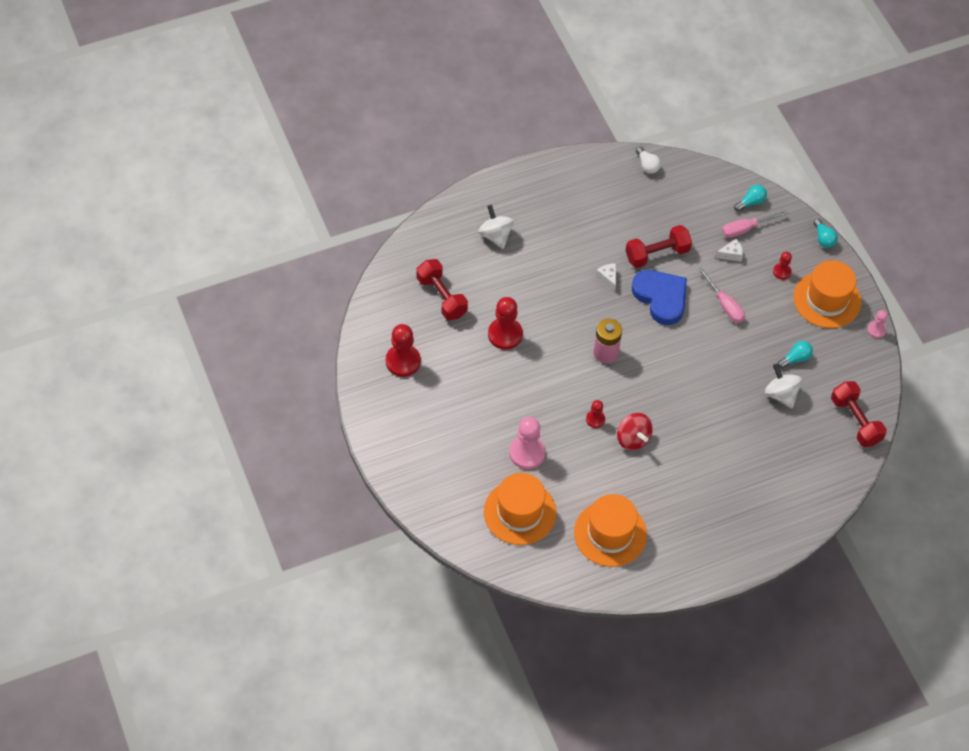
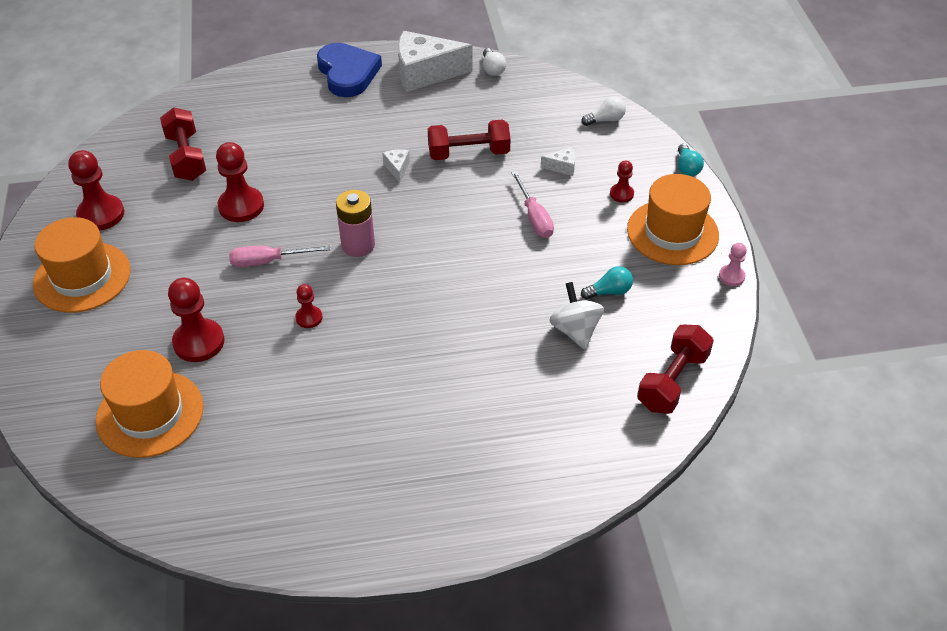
camera: 15 degrees right, 10 degrees down
white spinning top [478,205,514,249] -> none
pink pawn [509,417,546,469] -> red pawn [168,278,224,362]
orange hat [574,494,647,567] -> orange hat moved to [33,217,131,313]
red spinning top [617,413,653,451] -> none
blue heart [632,270,687,325] -> blue heart moved to [317,43,382,97]
pink screwdriver [722,211,788,238] -> pink screwdriver moved to [229,245,331,267]
turquoise light bulb [734,185,767,212] -> white light bulb [582,96,626,126]
red dumbbell [831,381,887,447] -> red dumbbell turned 45 degrees clockwise [637,325,714,414]
none -> white cheese [398,31,473,92]

